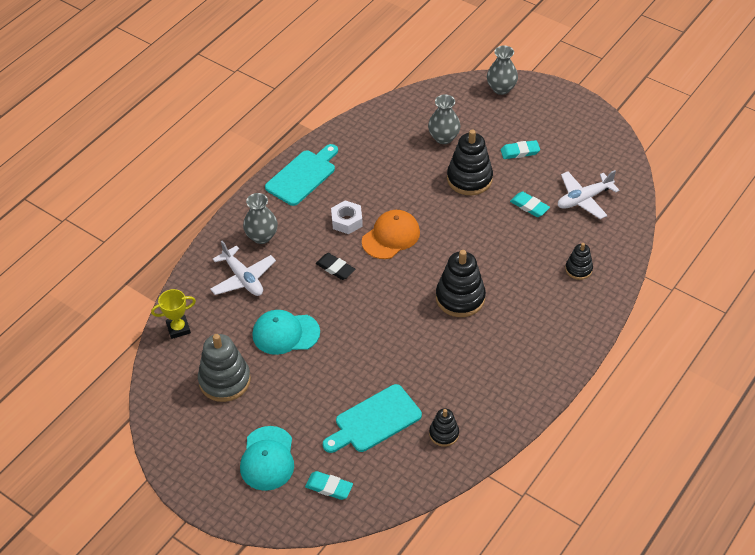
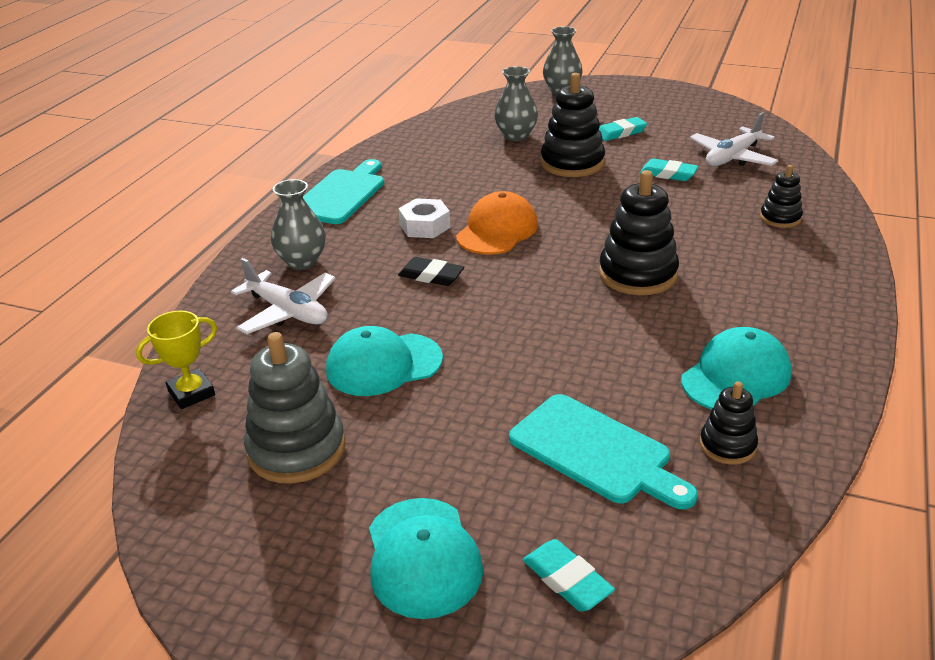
camera: 15 degrees left, 15 degrees down
turquoise eraser [305,471,353,500] -> turquoise eraser turned 45 degrees clockwise [523,539,615,612]
turquoise cutting board [323,384,422,453] -> turquoise cutting board turned 90 degrees counterclockwise [509,394,698,509]
none -> turquoise cap [681,327,792,410]

